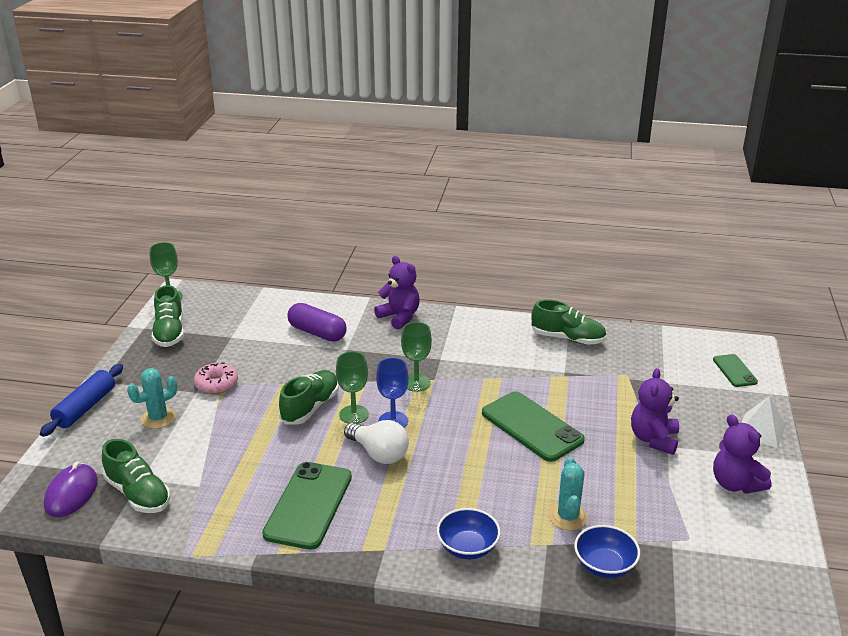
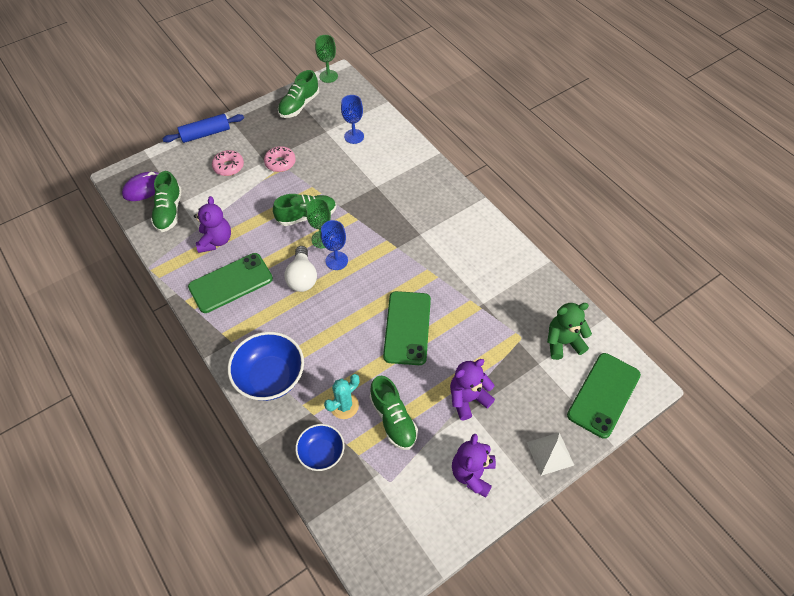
camera: 45 degrees right, 25 degrees up
turquoise cactus [127,368,178,428] -> pink donut [212,150,244,176]
purple capsule [287,303,347,342] -> none
purple teddy bear [374,256,420,330] -> purple teddy bear moved to [194,196,231,253]
green goblet [401,322,432,392] -> none
blue bowl [437,508,501,559] -> blue bowl [228,332,304,401], size x1.64
green shoe [531,300,607,345] -> green shoe moved to [370,376,418,450]
green phone [713,354,758,387] -> green phone [567,353,641,439], size x1.86
none -> blue goblet [341,95,364,144]
none -> green teddy bear [547,303,592,360]

